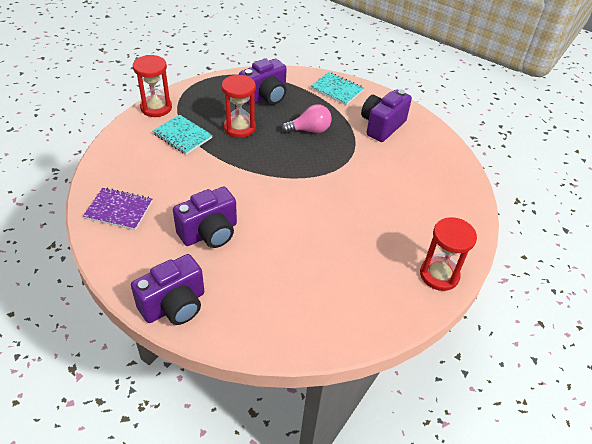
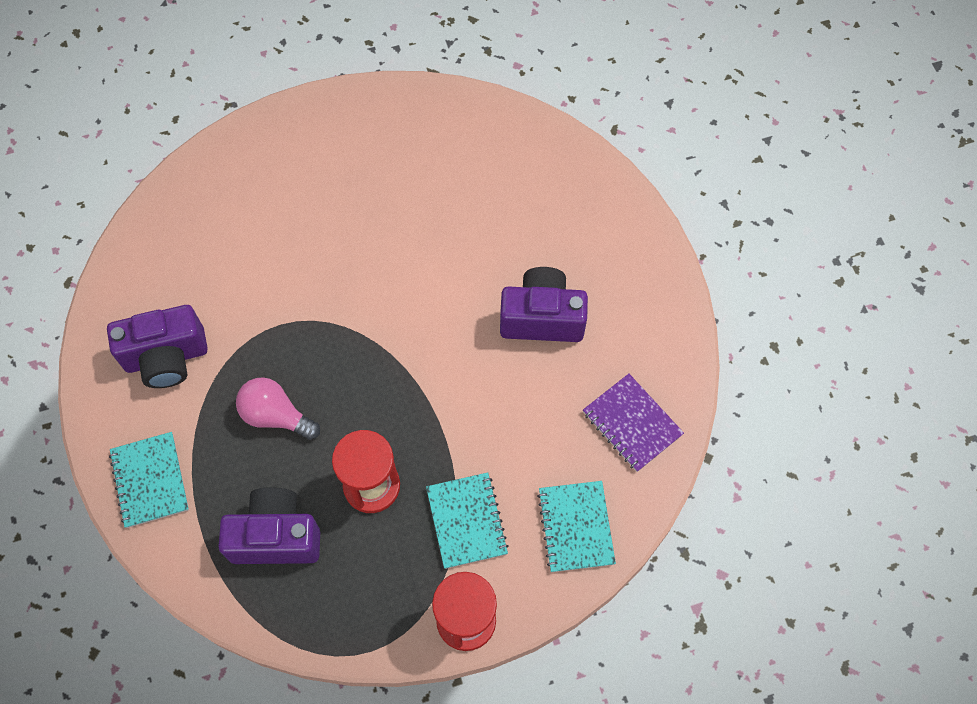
camera: 140 degrees left, 20 degrees up
purple camera [131,254,204,325] -> none
red hourglass [420,217,477,291] -> none
none -> turquoise notebook [537,481,616,572]

